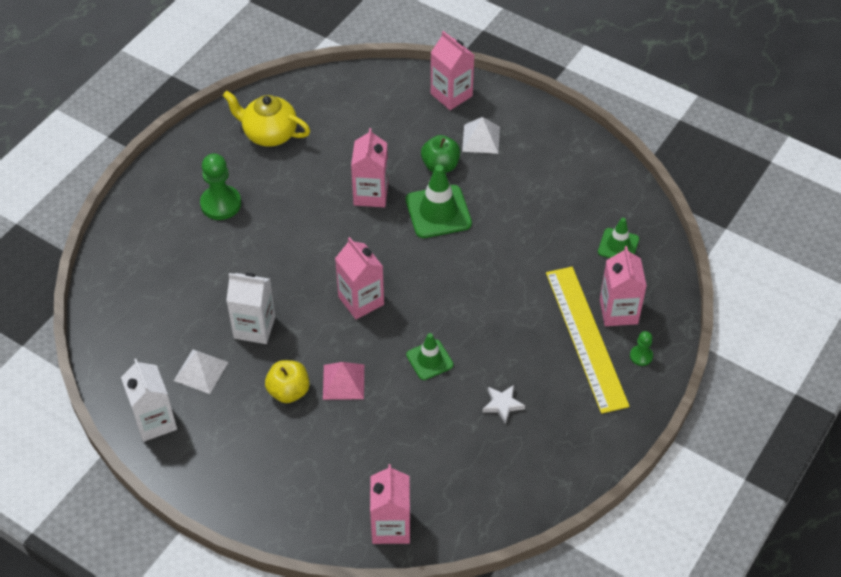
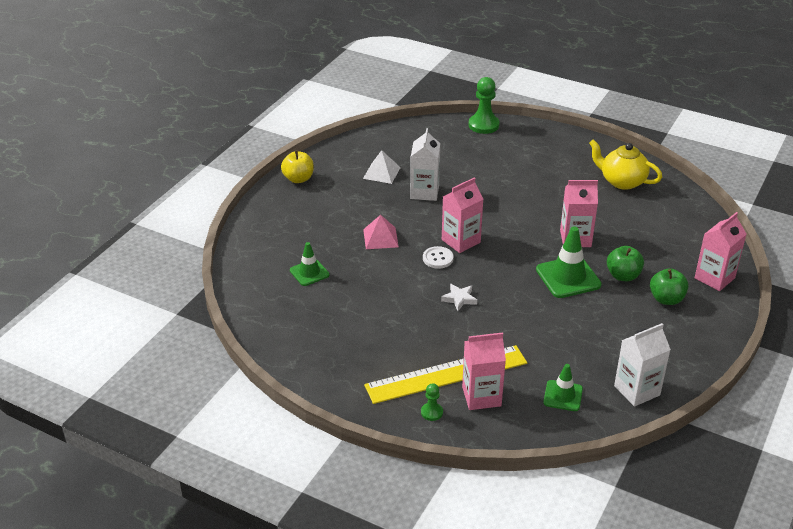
camera: 85 degrees right, 15 degrees down
white carton [121,359,177,442] -> white carton moved to [614,323,671,407]
green pawn [200,153,241,220] -> green pawn moved to [469,77,500,134]
yellow teapot [223,91,310,147] -> yellow teapot turned 75 degrees counterclockwise [589,140,662,190]
yellow apple [265,360,309,403] -> yellow apple moved to [281,150,314,183]
pink carton [370,464,410,544] -> none
green traffic cone [406,333,454,380] -> green traffic cone moved to [290,242,330,286]
white pyramid [462,117,500,154] -> green apple [650,268,689,305]
white star [482,385,525,424] -> white star moved to [441,284,477,311]
none -> white button [423,246,454,269]

